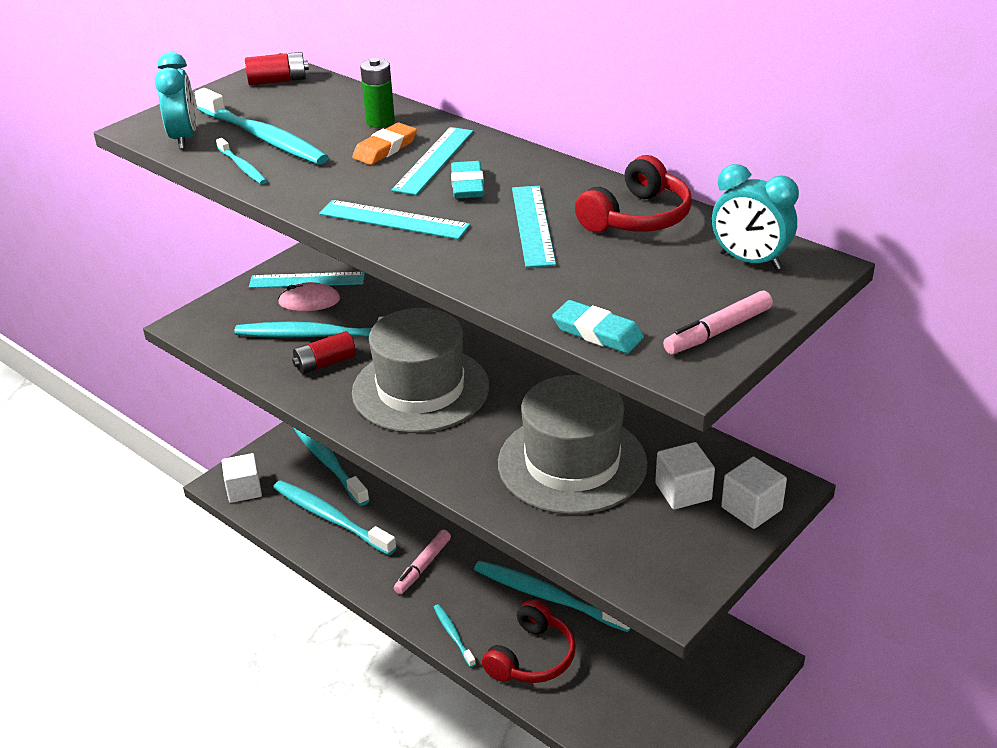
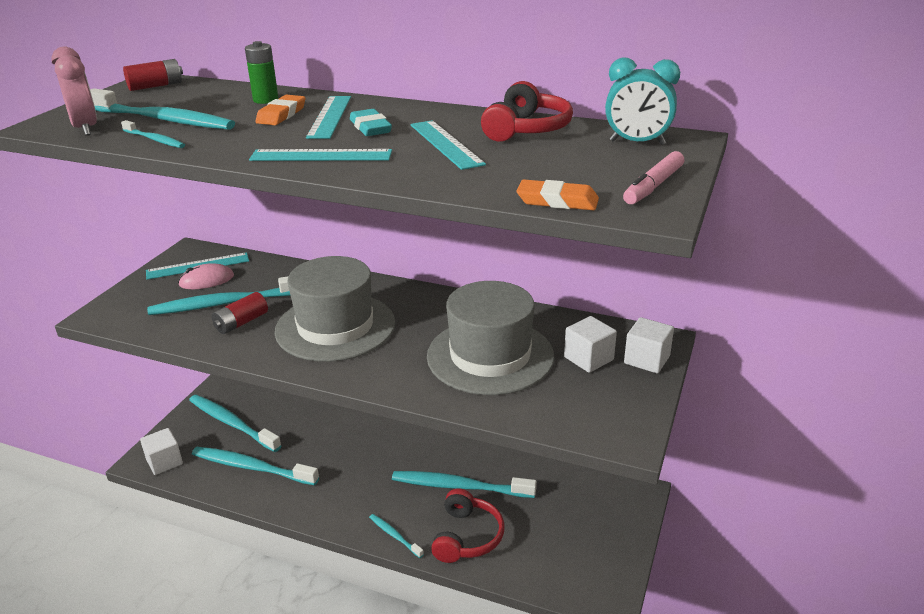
camera: 20 degrees left, 5 degrees down
turquoise clock [155,52,196,149] -> pink clock [51,46,97,136]
pink marker [394,530,451,594] -> none
turquoise eraser [552,300,644,353] -> orange eraser [517,179,599,210]

